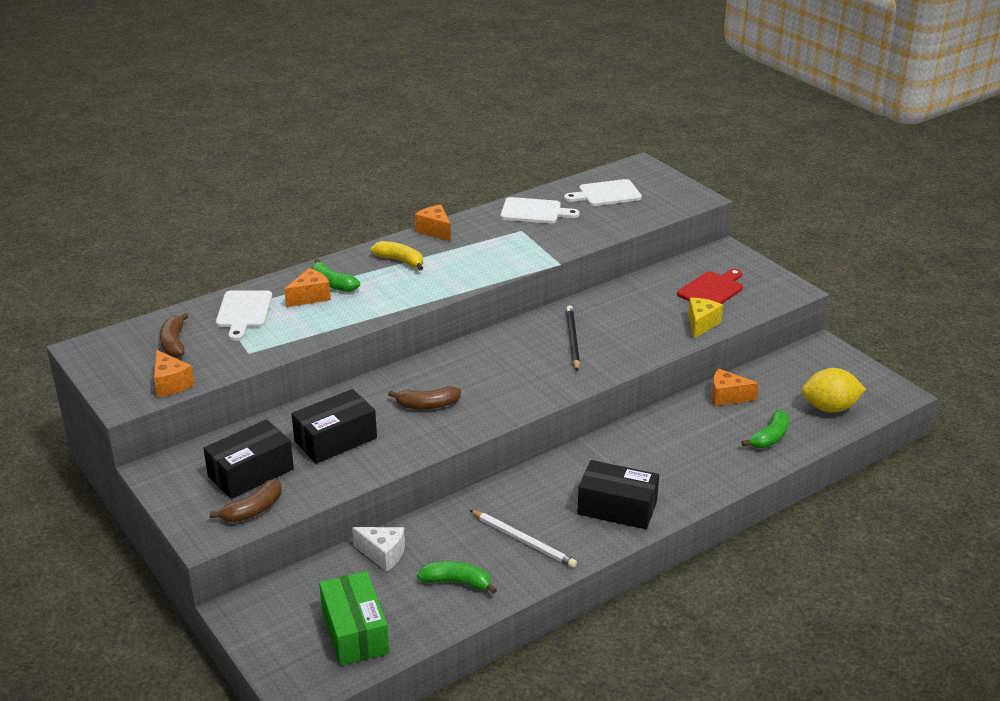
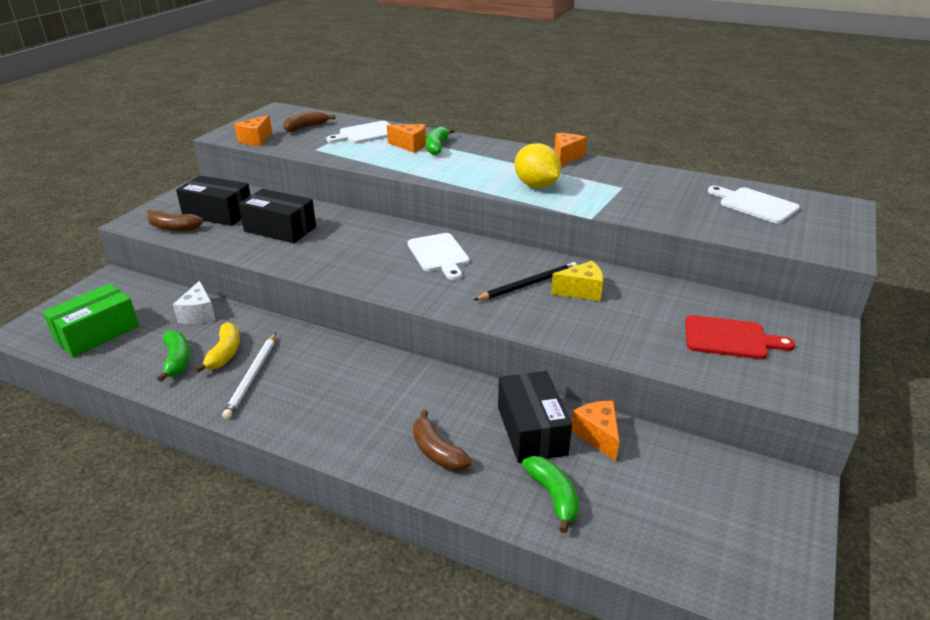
camera: 60 degrees right, 0 degrees up
yellow banana [371,241,423,271] -> yellow banana moved to [195,322,240,373]
brown banana [388,386,461,409] -> brown banana moved to [413,410,472,471]
white cutting board [501,197,580,223] -> white cutting board moved to [407,233,470,280]
black box [577,460,659,529] -> black box moved to [498,371,572,463]
yellow cheese [688,298,723,339] -> yellow cheese moved to [551,261,603,301]
green banana [741,410,789,449] -> green banana turned 120 degrees counterclockwise [522,456,579,533]
yellow lemon [802,368,866,413] -> yellow lemon moved to [515,143,561,188]

